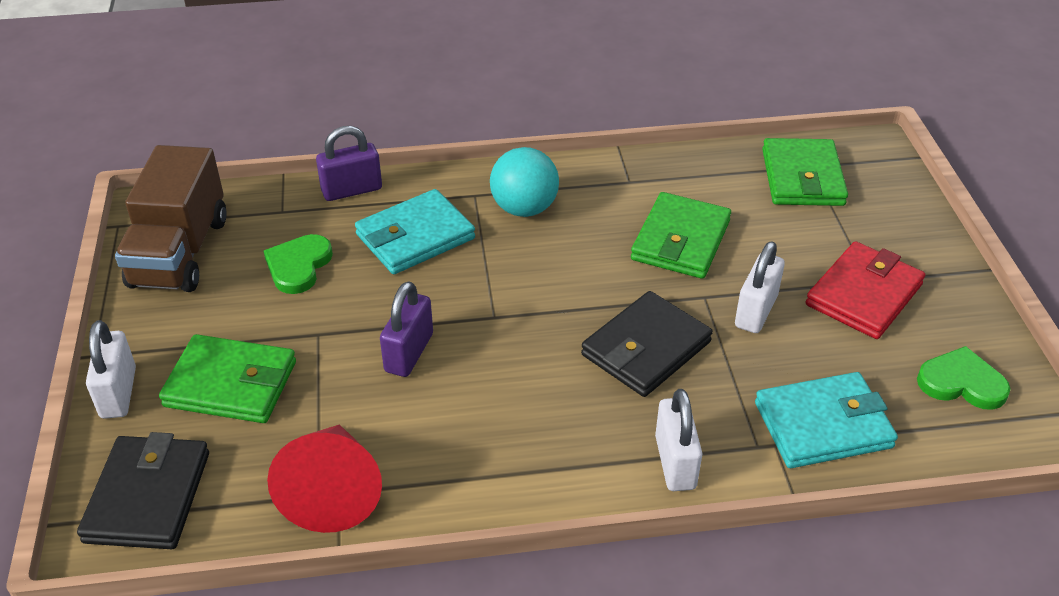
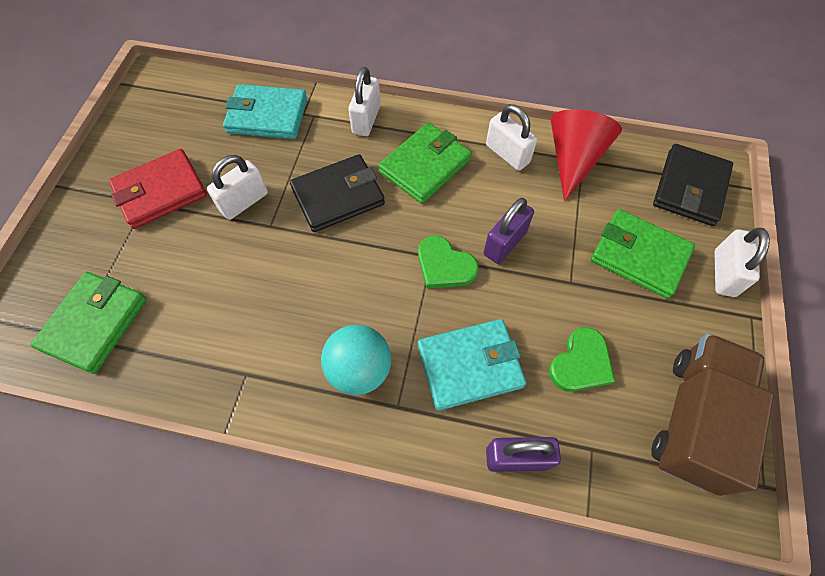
camera: 160 degrees left, 20 degrees up
green wallet [631,192,731,279] -> green wallet moved to [378,123,472,204]
green heart [917,346,1010,410] -> green heart moved to [418,236,478,289]
none -> white padlock [486,104,537,171]

